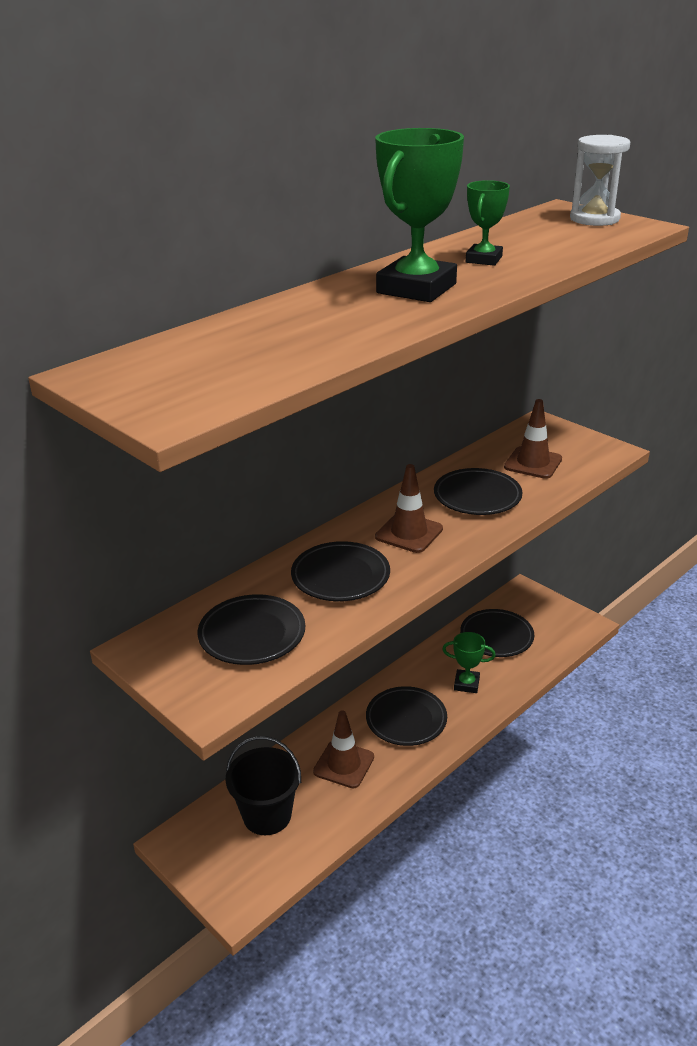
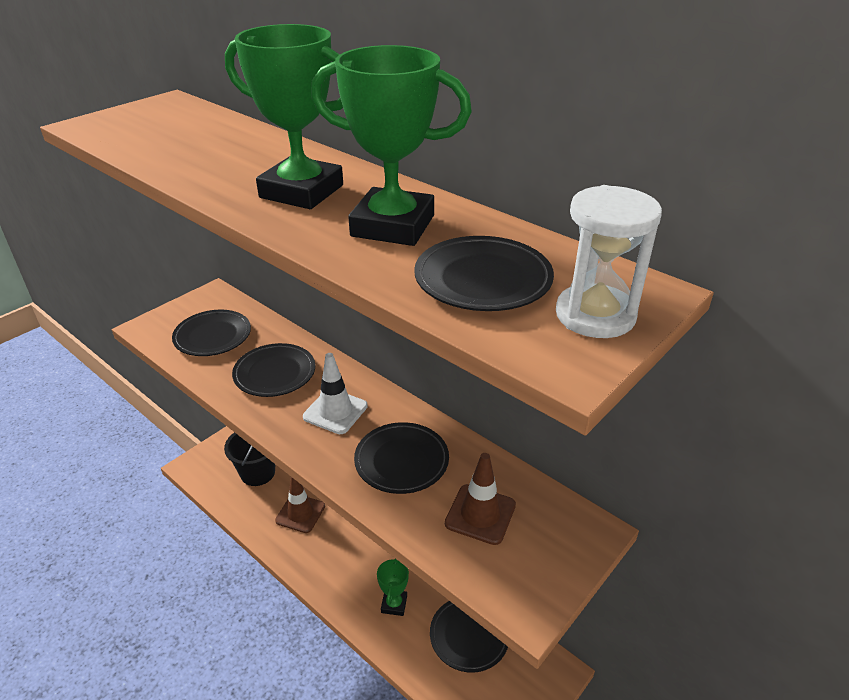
camera: 85 degrees right, 5 degrees up
black plate [366,686,447,746] -> black plate moved to [414,236,554,311]
brown traffic cone [375,464,443,553] -> white traffic cone [303,353,368,434]
green trophy [466,180,510,266] -> green trophy [311,45,472,246], size x1.85

